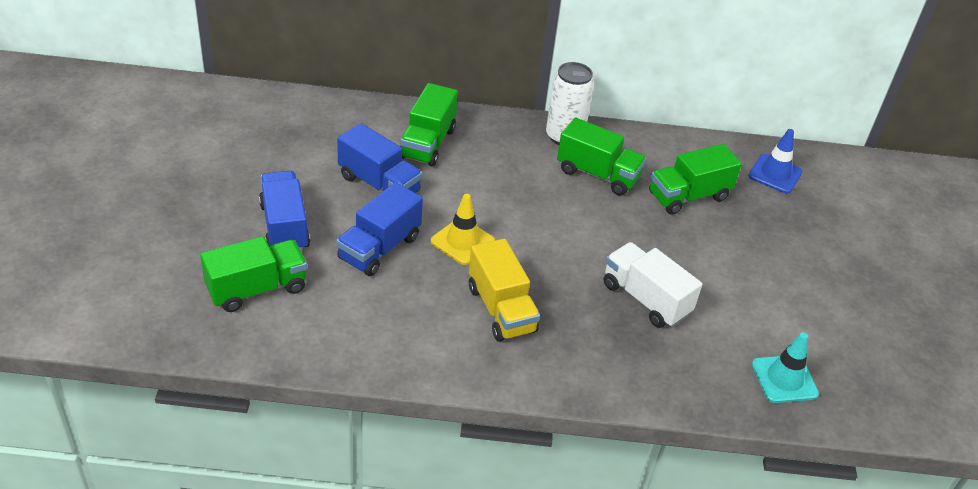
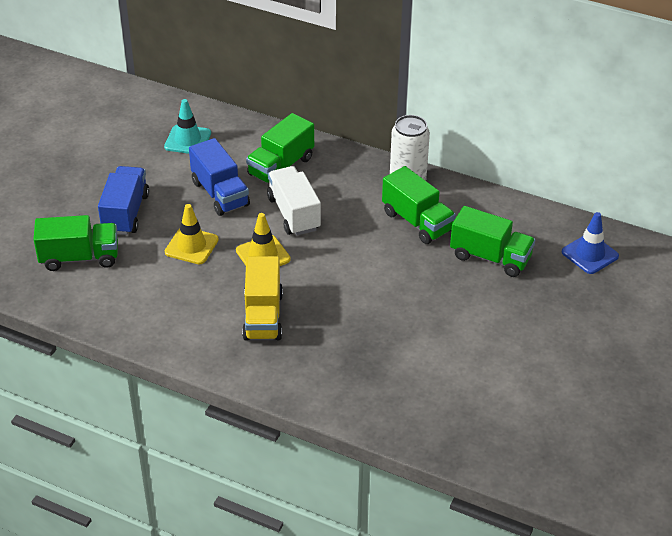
camera: 25 degrees right, 0 degrees up
blue truck [336,182,423,276] -> yellow traffic cone [165,204,219,265]
white truck [604,242,702,328] -> white truck moved to [267,166,321,236]
green truck [649,144,742,215] -> green truck turned 150 degrees counterclockwise [450,206,535,277]
turquoise traffic cone [752,332,819,403] -> turquoise traffic cone moved to [164,99,211,154]

